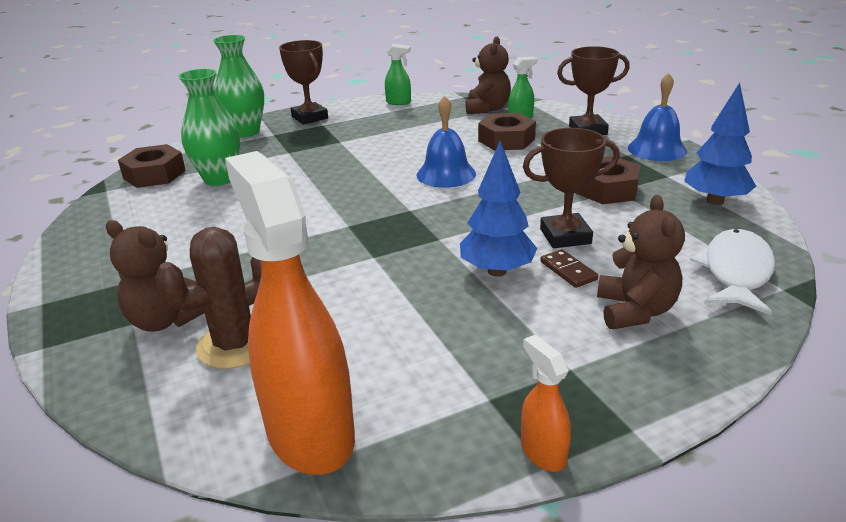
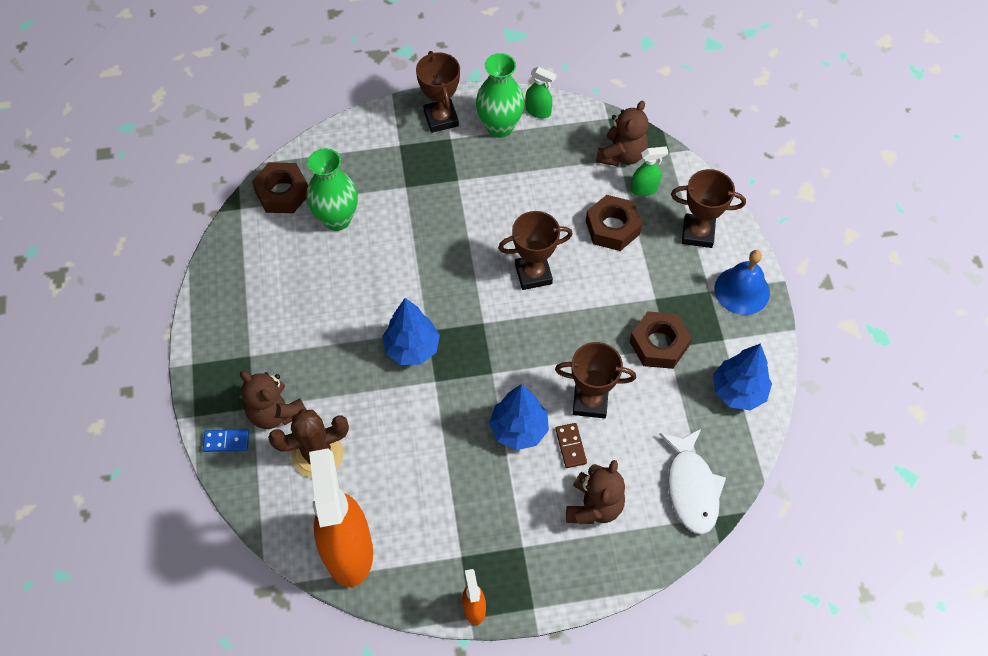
camera: 15 degrees right, 30 degrees up
green vase [213,35,264,138] -> green vase moved to [476,53,525,138]
blue bell [417,95,476,188] -> brown trophy [498,211,573,290]
white fish [690,229,775,315] -> white fish turned 135 degrees clockwise [659,429,726,534]
none -> blue domino [203,429,249,452]
none -> blue tree [382,298,440,365]

